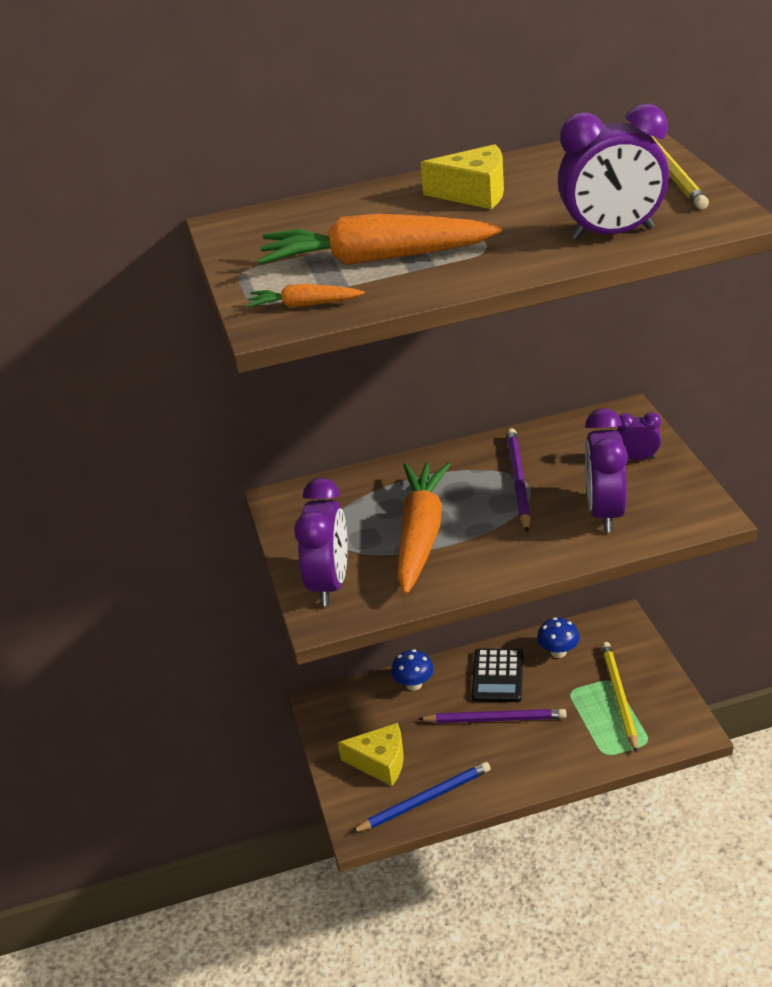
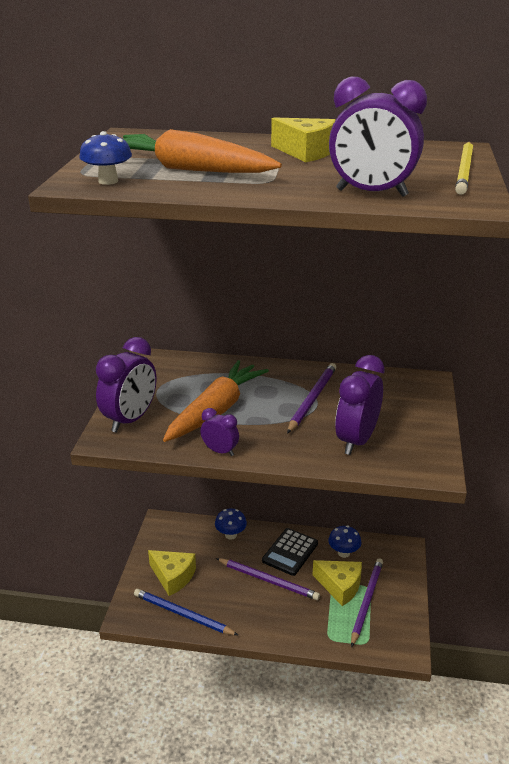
camera: 20 degrees right, 5 degrees down
orange carrot [247,284,365,308] -> blue mushroom [79,131,132,185]
blue pencil [351,762,491,833] -> blue pencil turned 150 degrees counterclockwise [134,589,238,635]
yellow pencil [601,642,638,753] -> purple pencil [351,558,383,647]
purple clock [617,412,661,460] -> purple clock moved to [200,408,239,456]
none -> yellow cheese [312,560,362,606]

